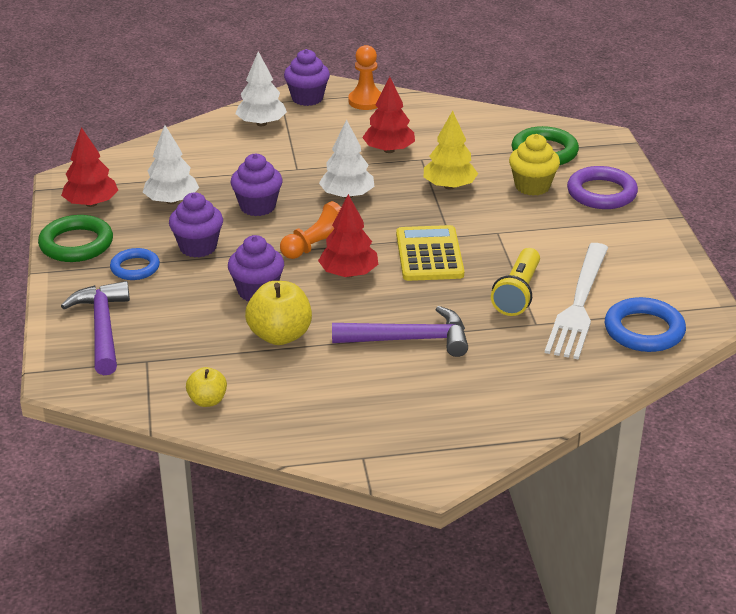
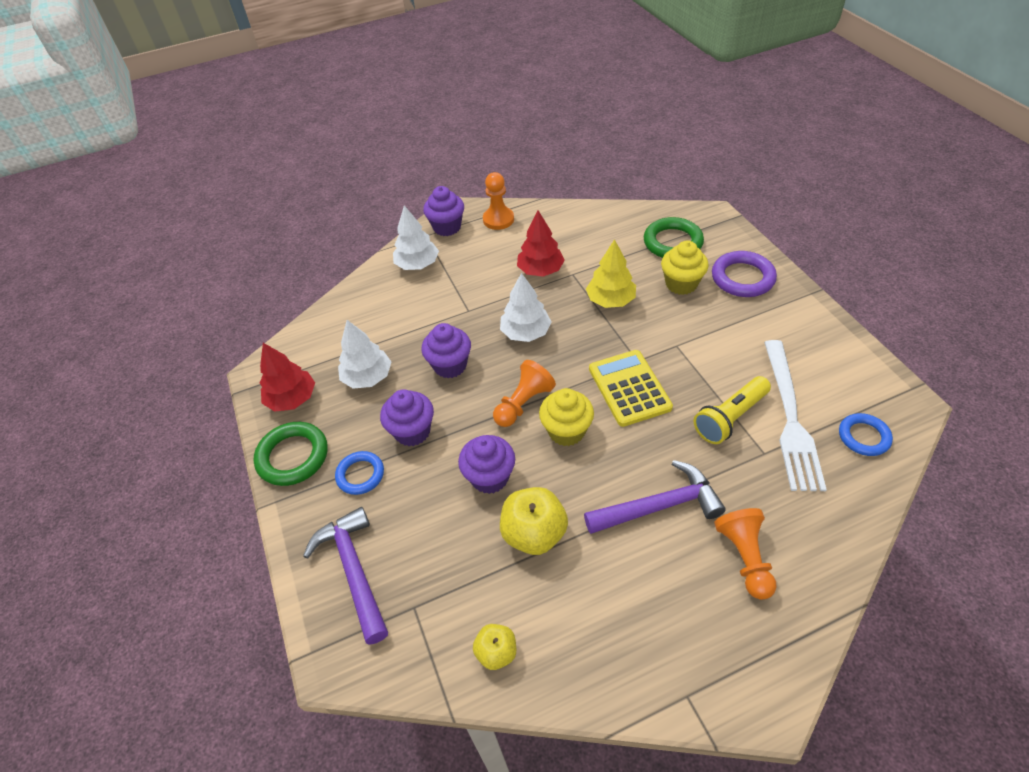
camera: 10 degrees left, 15 degrees up
red tree [318,194,378,277] -> yellow cupcake [539,388,594,446]
yellow flashlight [491,248,540,316] -> yellow flashlight turned 45 degrees clockwise [693,376,771,444]
blue ring [605,297,686,352] -> blue ring [839,413,893,456], size x0.65
none -> orange pawn [714,508,777,600]

